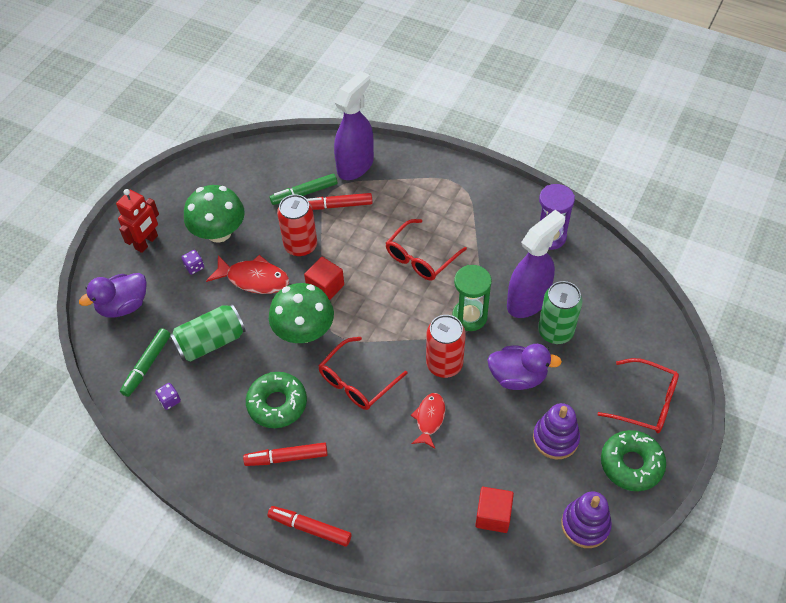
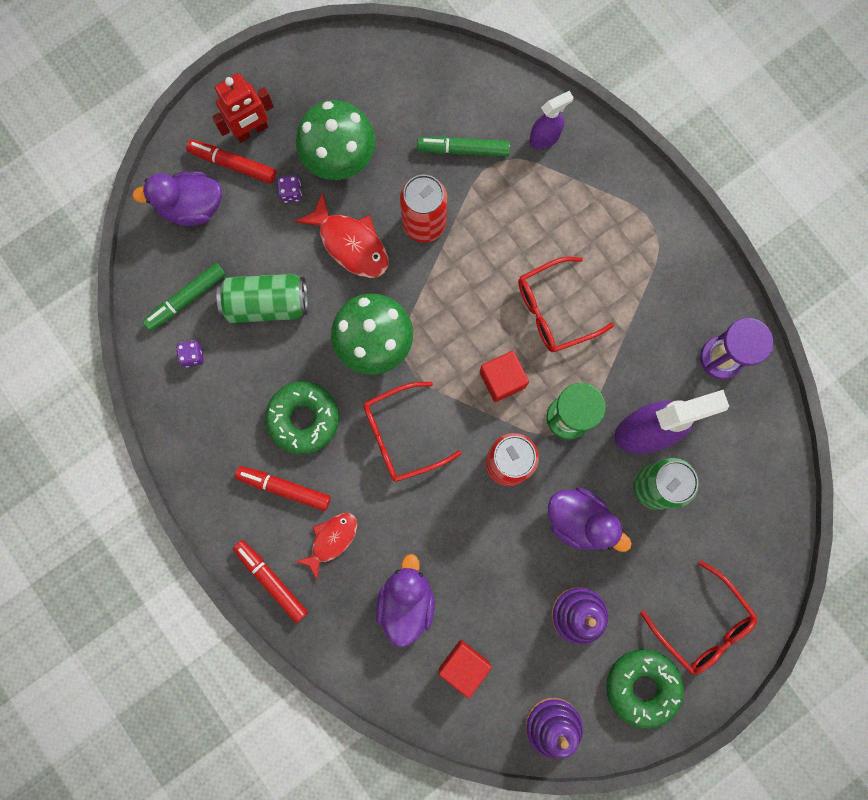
camera: 25 degrees right, 25 degrees up
red cube [304,257,344,300] -> red cube moved to [480,351,529,402]
red marker [307,193,373,210] -> red marker moved to [186,139,276,184]
purple spray bottle [334,71,374,180] -> purple spray bottle [529,91,574,150], size x0.53
red fish [411,393,445,449] -> red fish moved to [296,513,357,580]
none -> purple duck [376,554,435,647]

